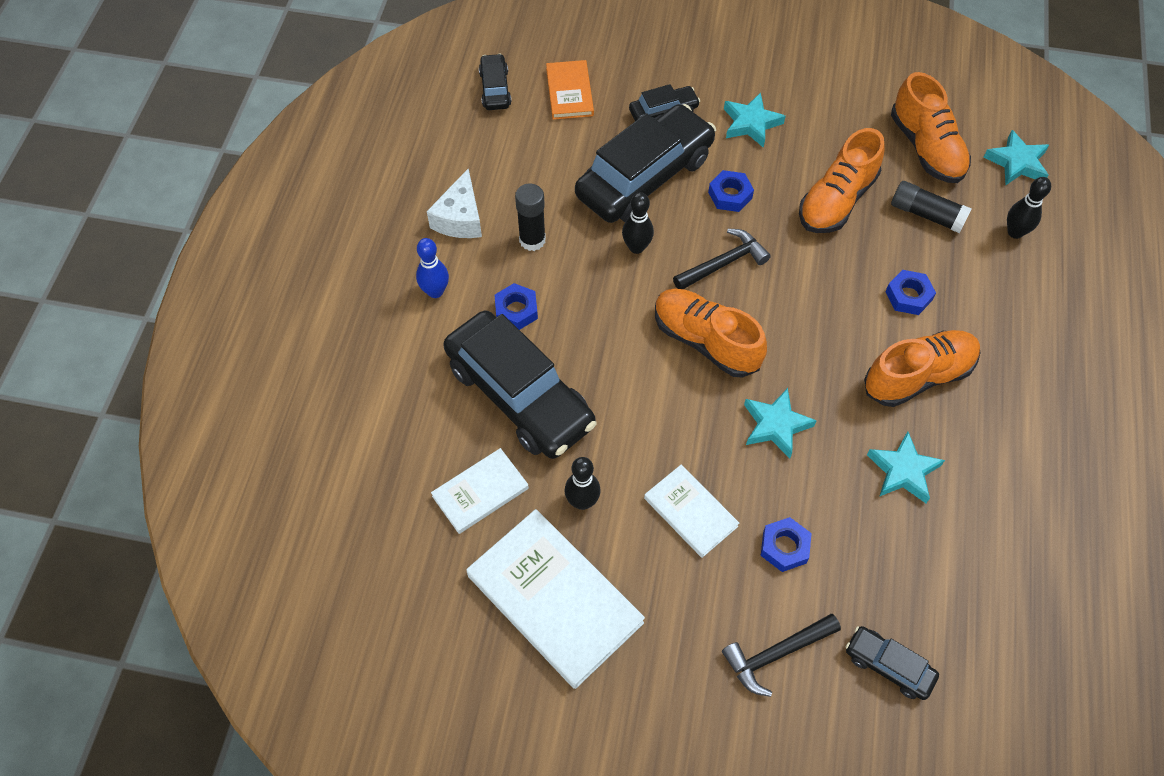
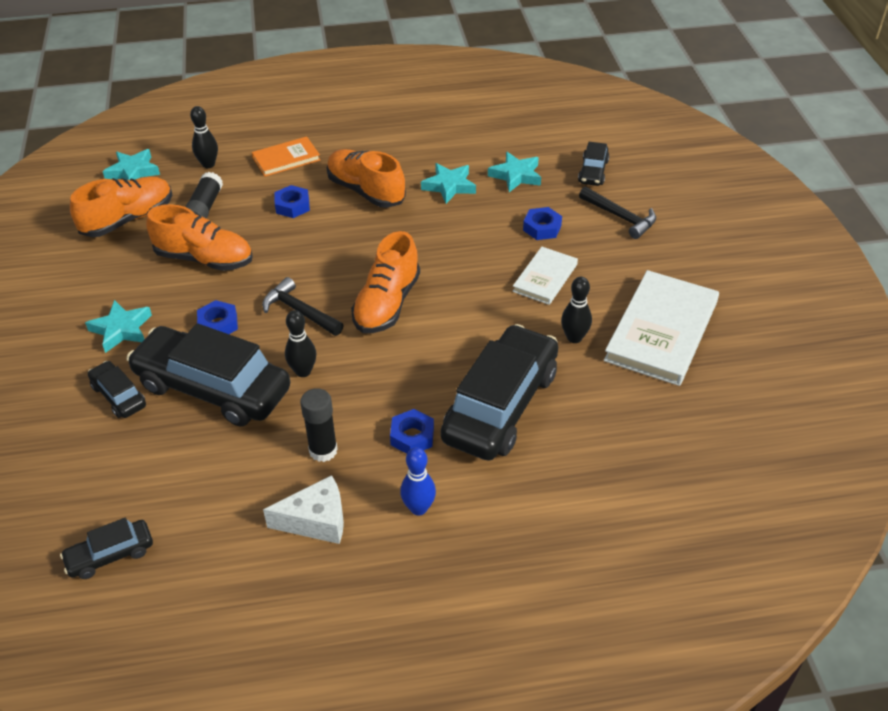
camera: 110 degrees left, 15 degrees down
white book [431,448,529,534] -> none
orange book [546,60,594,120] -> orange book moved to [252,136,320,177]
turquoise star [744,388,817,458] -> turquoise star moved to [488,152,541,192]

